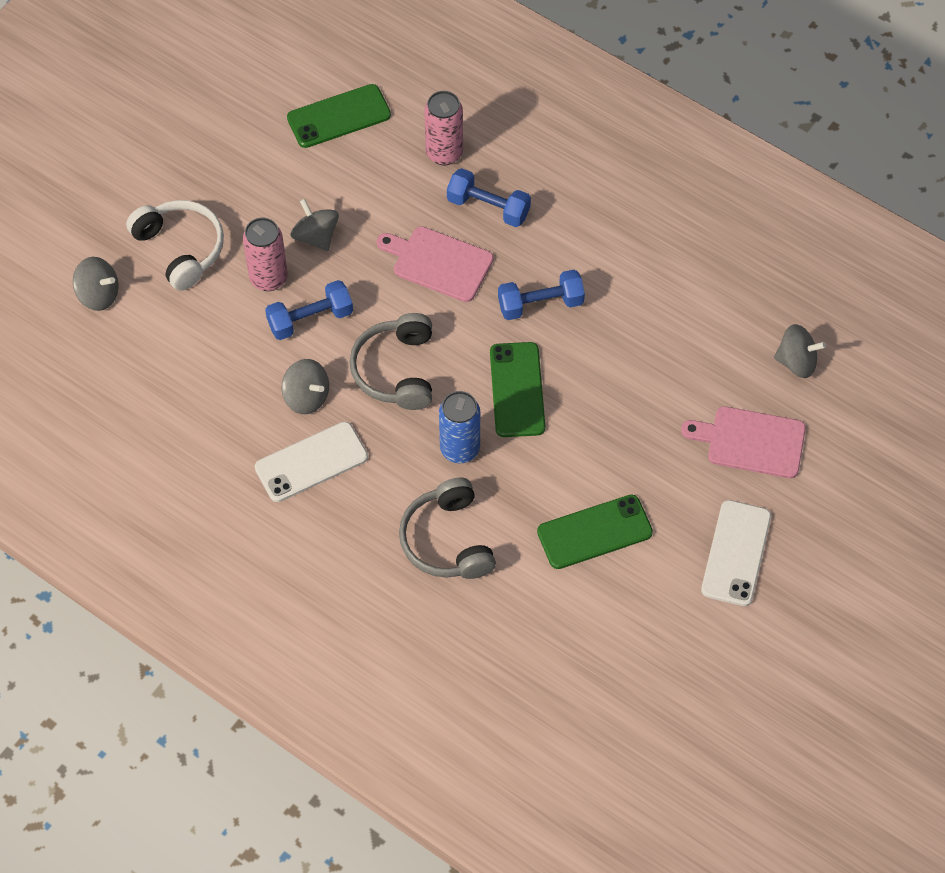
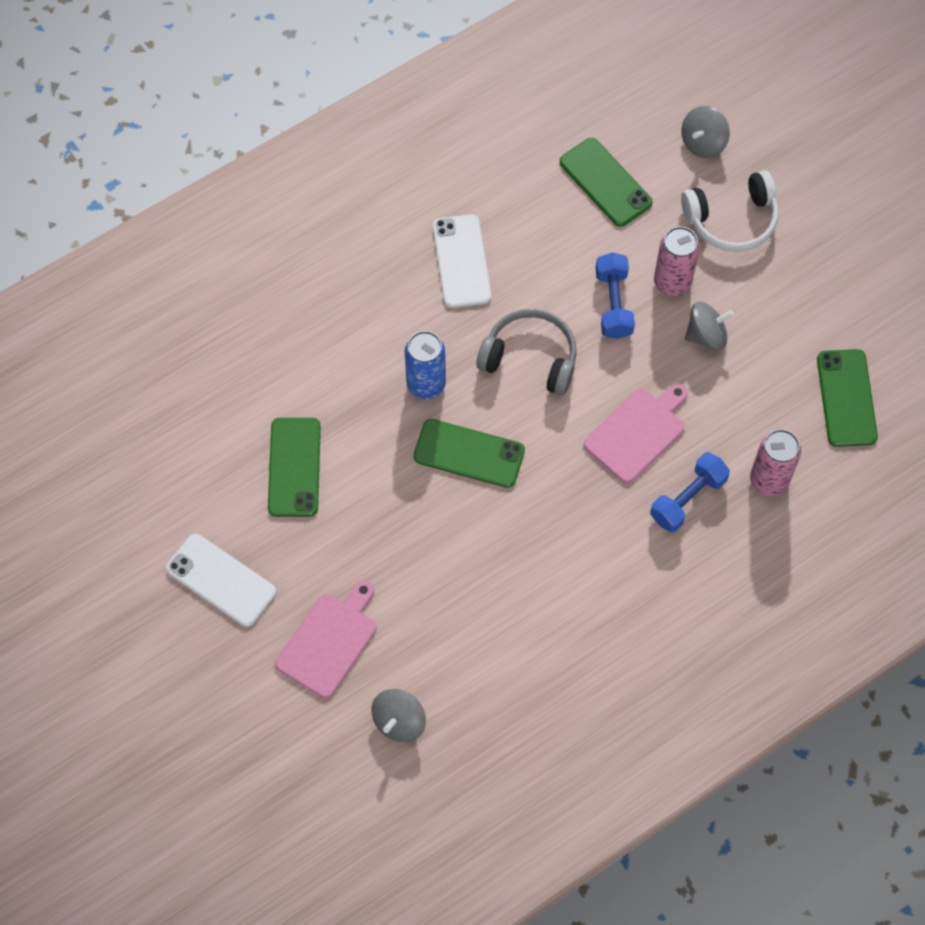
camera: 110 degrees right, 5 degrees up
grey spinning top [282,359,329,414] -> none
grey headphones [399,478,496,579] -> none
blue dumbbell [498,270,585,320] -> none
none -> green phone [560,138,652,227]

